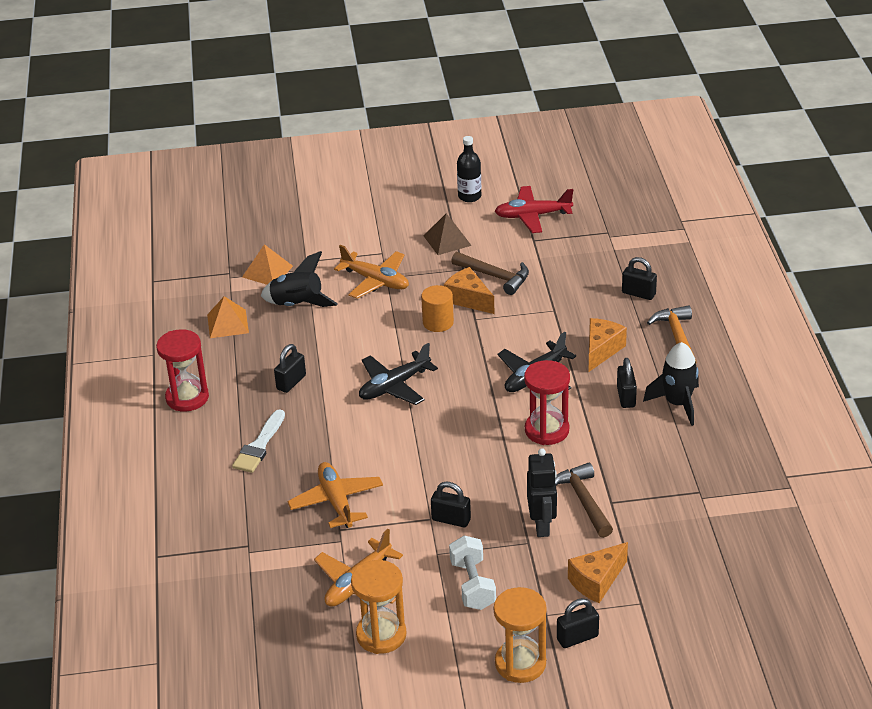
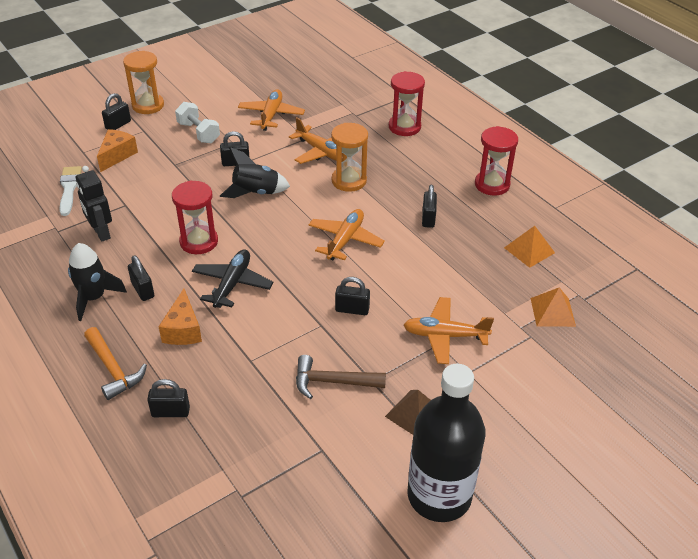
camera: 150 degrees right, 5 degrees up
white brush [232,409,285,473] -> white brush moved to [59,166,82,216]
black rocket [261,251,338,307] -> black rocket moved to [220,147,290,198]
orange hourglass [351,560,406,654] -> orange hourglass moved to [331,123,368,192]
black plane [359,343,438,405] -> orange plane [308,209,385,260]
orange cylinder [421,285,454,332] -> black padlock [335,277,370,315]
orange cheese [444,267,495,314] -> none
black bottle [457,136,481,202] -> black bottle [407,364,486,522], size x2.09
red plane [495,186,573,233] -> none
black robot [527,448,557,537] -> black robot moved to [76,166,112,242]
brown hammer [555,463,613,538] -> none
none -> red hourglass [389,71,425,136]

